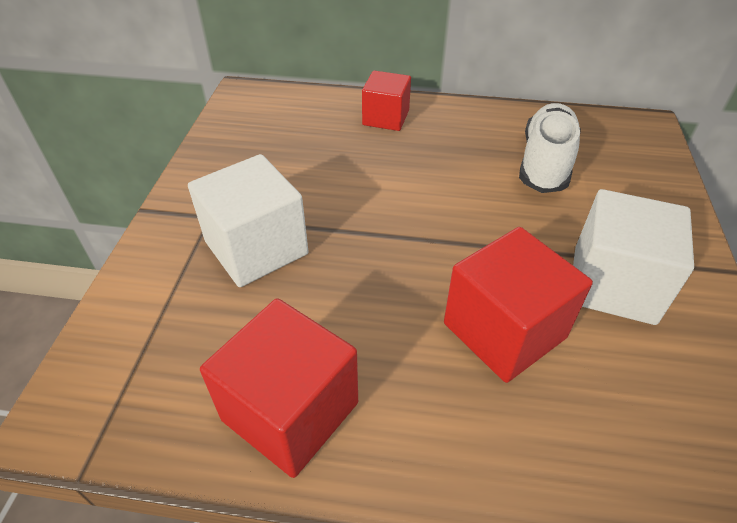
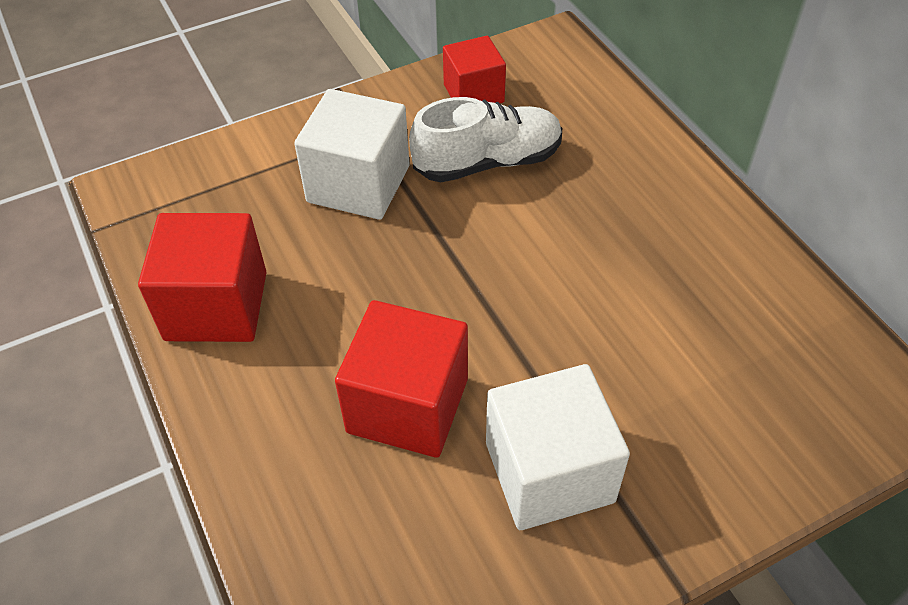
camera: 55 degrees right, 5 degrees up
red cube [362,70,411,131] -> red cube moved to [443,36,506,103]
white shoe [519,103,581,193] -> white shoe moved to [409,97,562,182]

